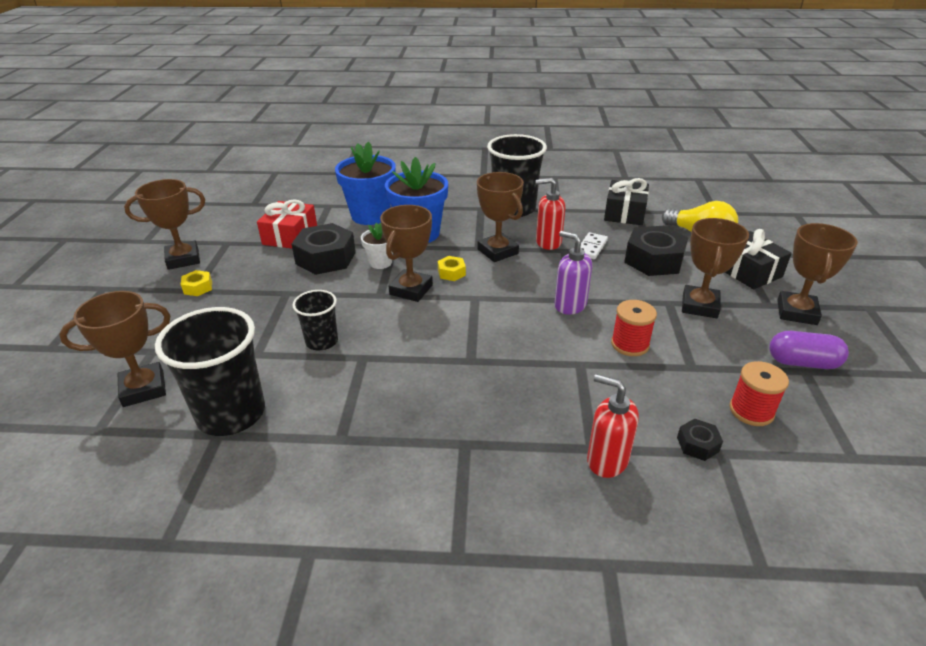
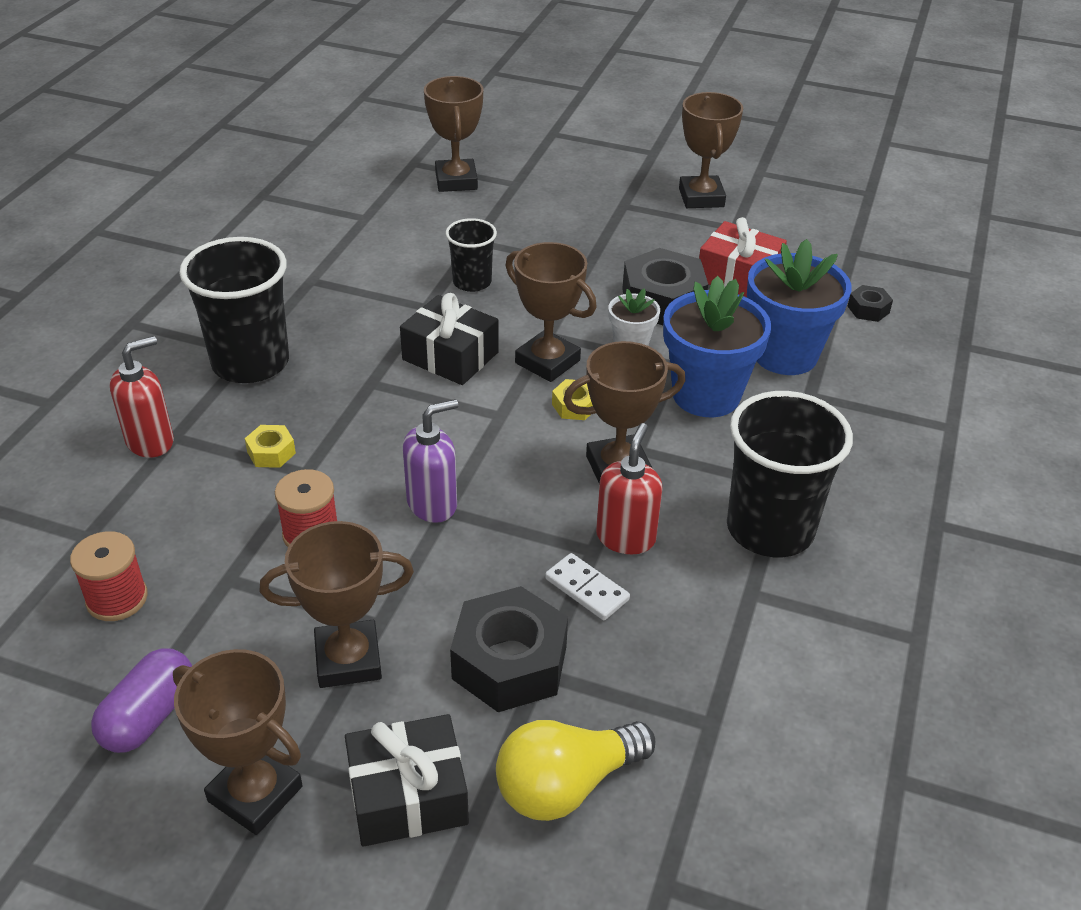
camera: 105 degrees right, 5 degrees up
black cup [155,307,265,436] -> black cup moved to [179,237,289,383]
yellow nut [181,270,212,296] -> yellow nut moved to [245,425,296,468]
black gift [604,178,649,225] -> black gift moved to [400,293,499,385]
black nut [677,419,723,461] -> black nut moved to [847,285,893,322]
brown trophy [682,218,749,318] -> brown trophy turned 45 degrees counterclockwise [260,521,414,688]

